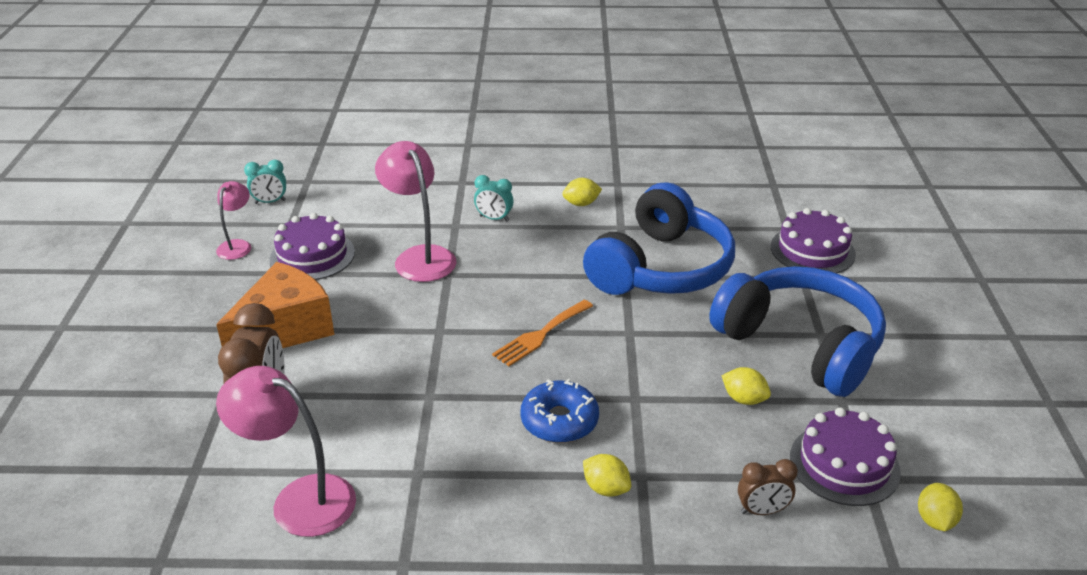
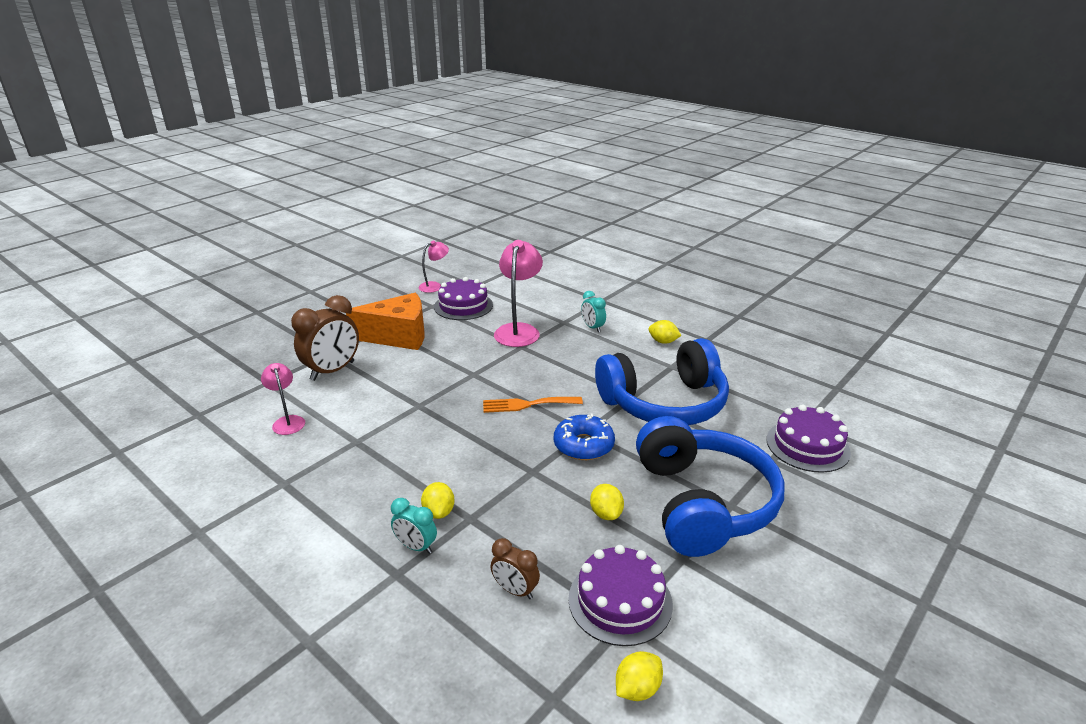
camera: 40 degrees right, 5 degrees down
pink lamp [216,366,356,537] -> pink lamp [261,363,305,435], size x0.57
turquoise clock [244,160,286,204] -> turquoise clock moved to [391,498,437,554]
blue donut [520,379,599,443] -> blue donut moved to [554,413,615,460]

